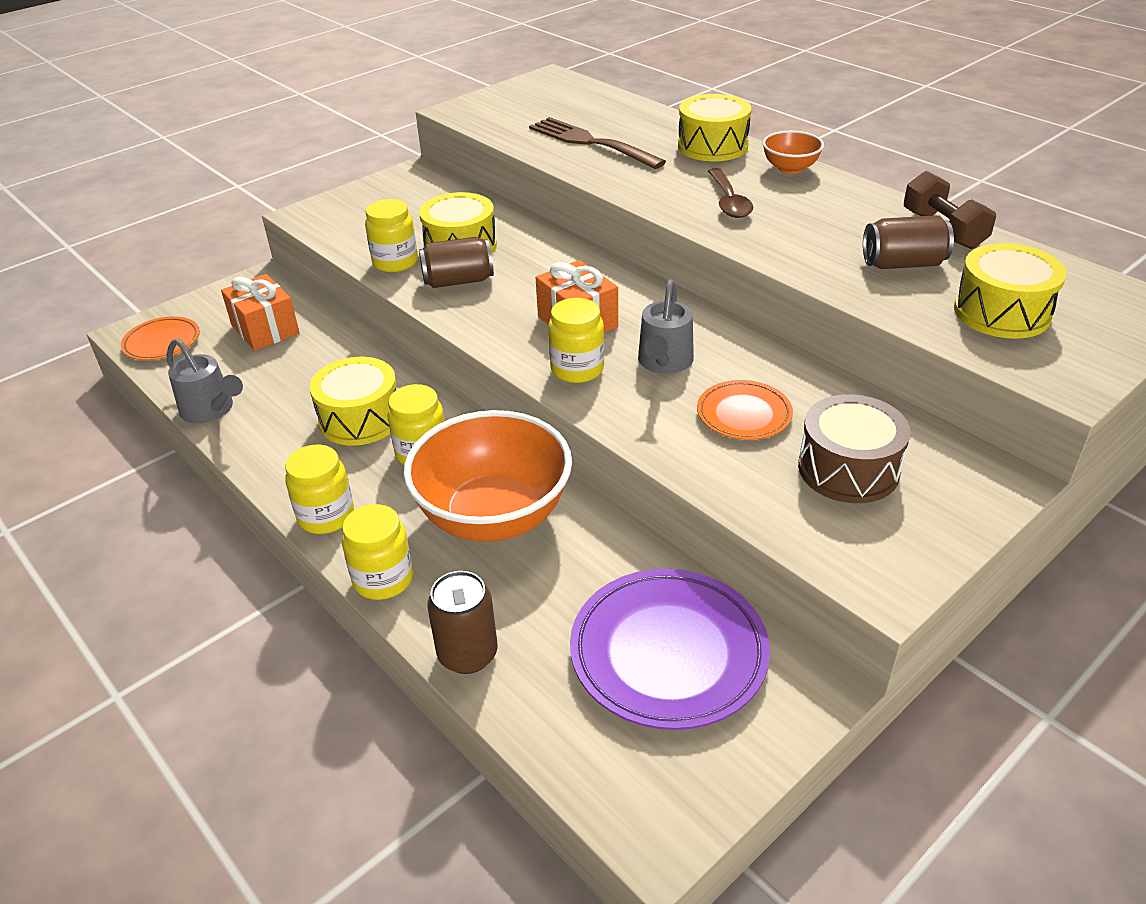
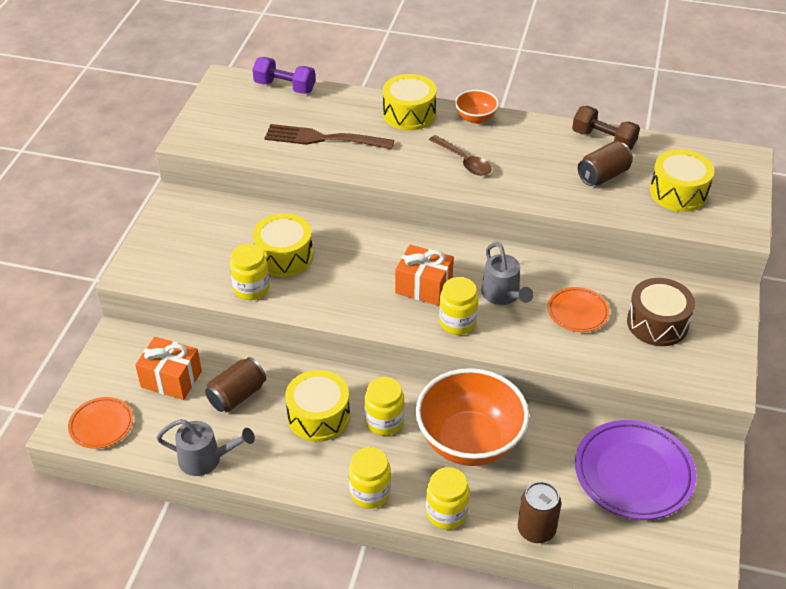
camera: 35 degrees left, 5 degrees up
brown can [419,237,494,288] -> brown can moved to [205,357,266,412]
none -> purple dumbbell [252,57,315,94]

